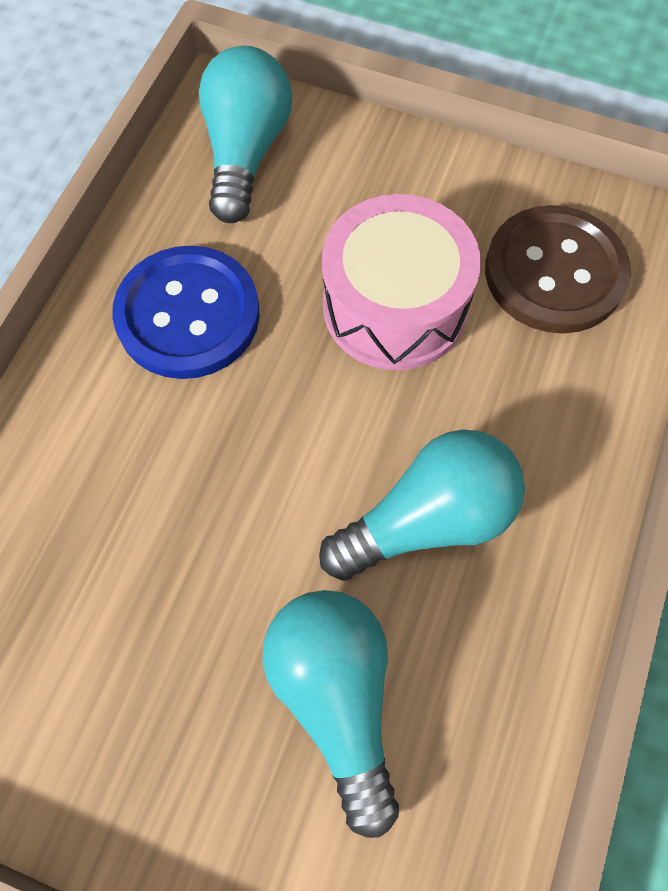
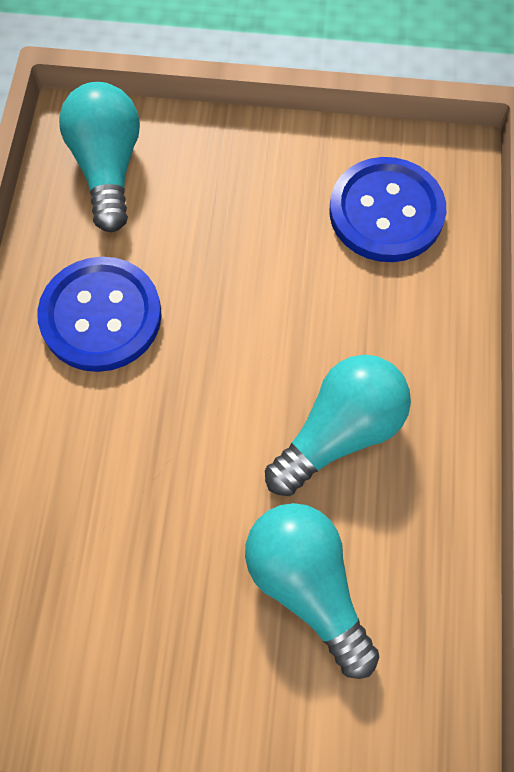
camera: 15 degrees left, 0 degrees up
pink drum [322,194,481,370] -> none
brown button [485,205,631,333] -> blue button [329,157,446,262]

